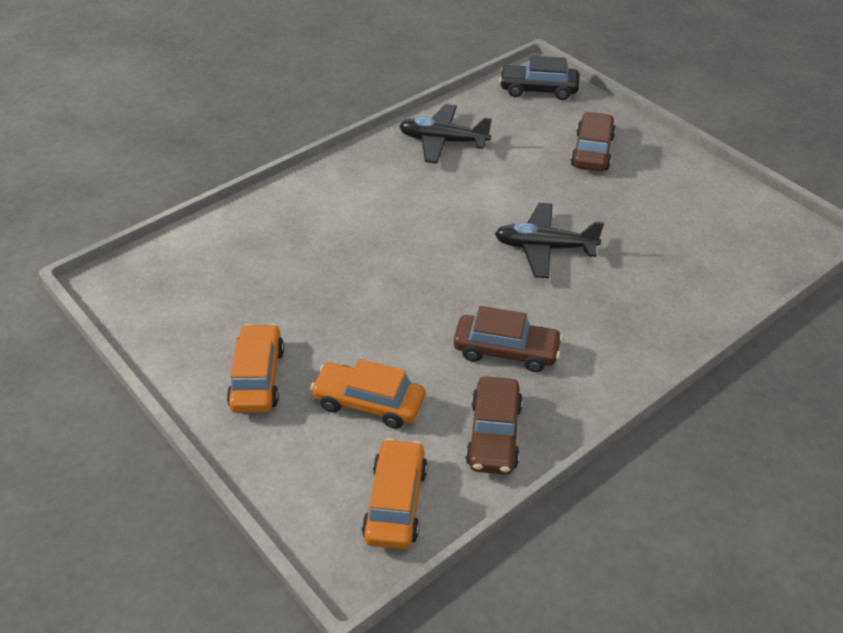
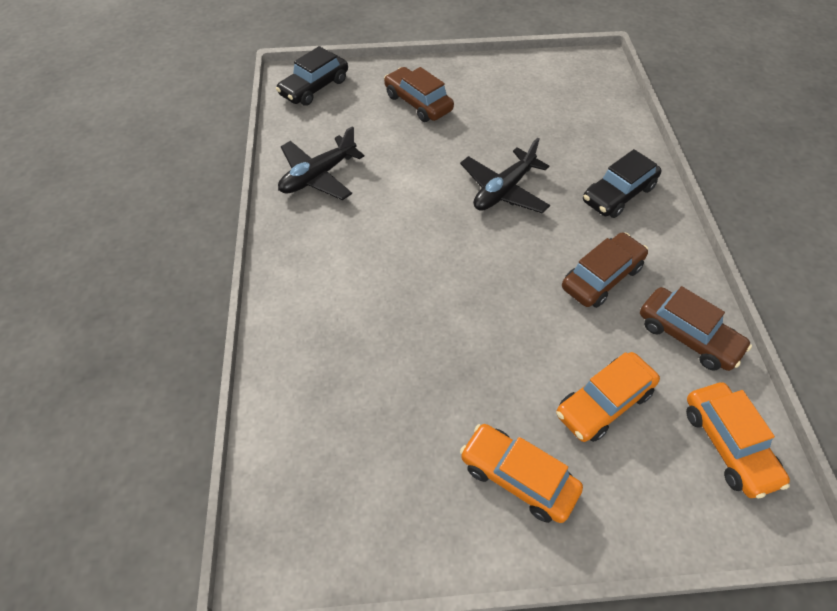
camera: 55 degrees left, 10 degrees up
orange car [362,438,428,549] -> orange car turned 150 degrees counterclockwise [686,382,790,499]
none -> black car [583,149,661,218]

